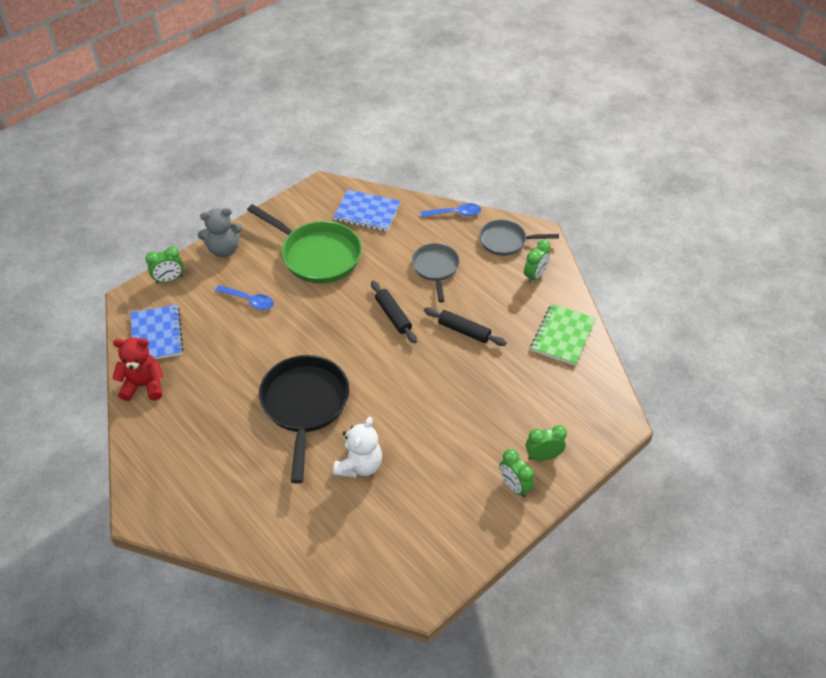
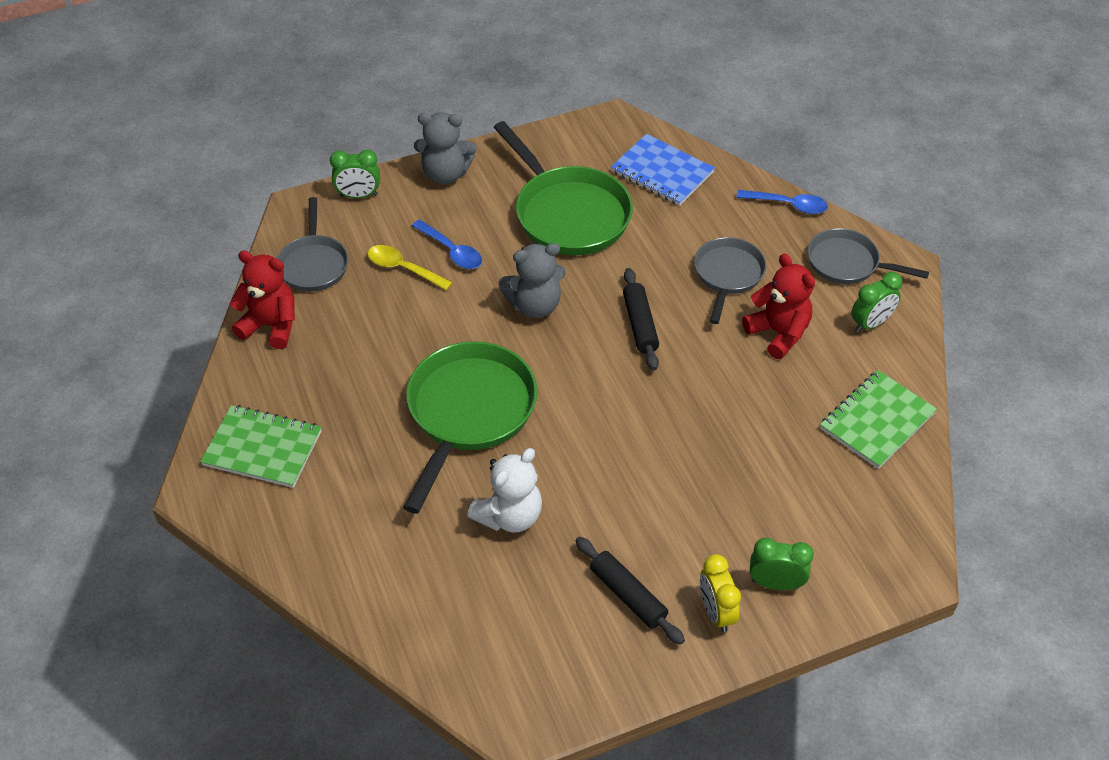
camera: 20 degrees right, 0 degrees up
blue notebook [131,305,183,359] -> grey pan [277,197,349,291]
black pan [259,355,349,484] -> green pan [403,341,537,514]
black rolling pin [424,307,507,346] -> black rolling pin moved to [575,537,685,645]
green clock [499,449,534,498] -> yellow clock [700,554,741,632]
none -> green notebook [200,405,322,488]
none -> yellow spoon [368,245,453,290]
none -> grey teddy bear [499,243,565,318]
none -> red teddy bear [742,254,815,359]

